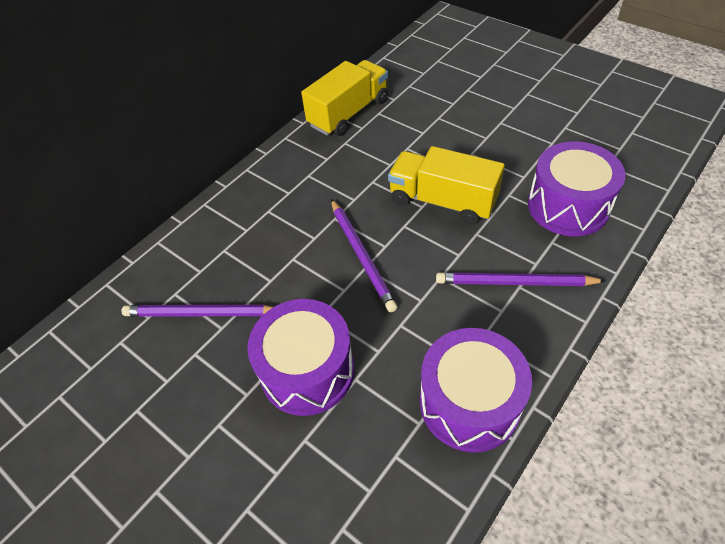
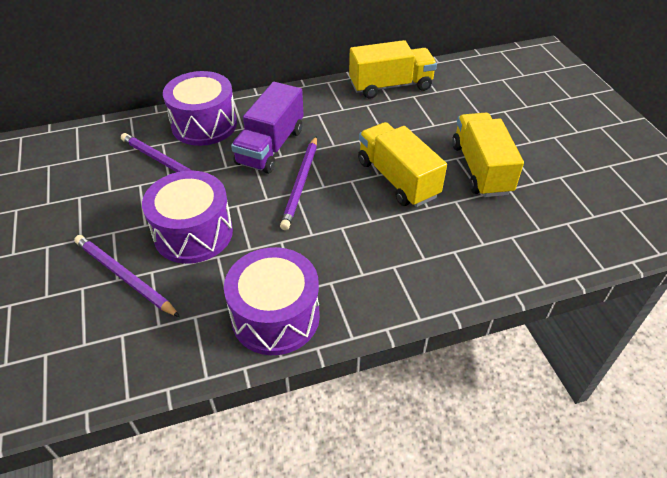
camera: 30 degrees right, 5 degrees down
purple pencil [436,272,606,286] -> purple pencil moved to [74,235,180,317]
purple drum [528,141,626,236] -> purple drum moved to [163,71,237,146]
none -> purple truck [231,82,304,174]
none -> yellow truck [452,113,524,197]

